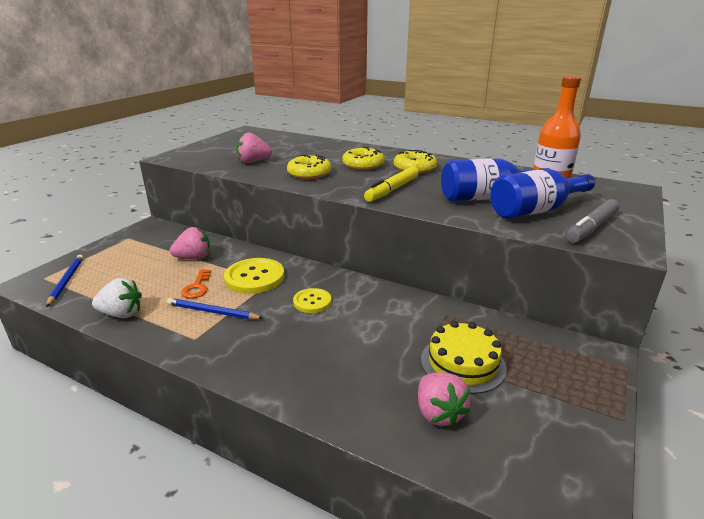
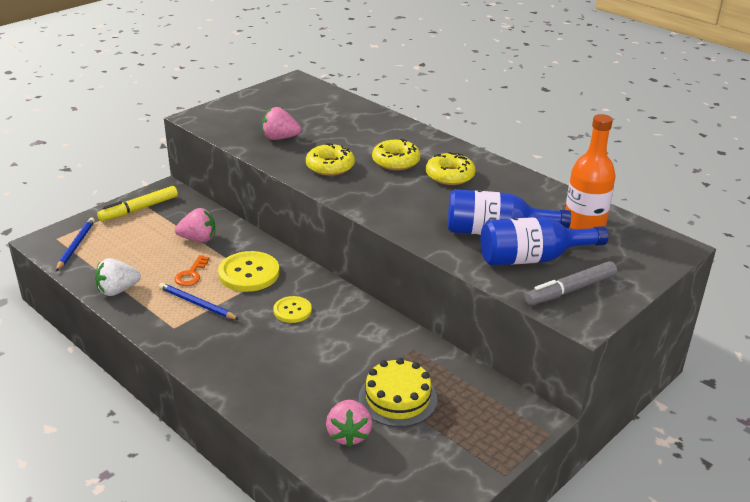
camera: 15 degrees right, 5 degrees up
white strawberry [92,278,142,318] -> white strawberry turned 135 degrees clockwise [95,258,141,296]
yellow marker [364,166,419,202] -> yellow marker moved to [97,186,178,221]

